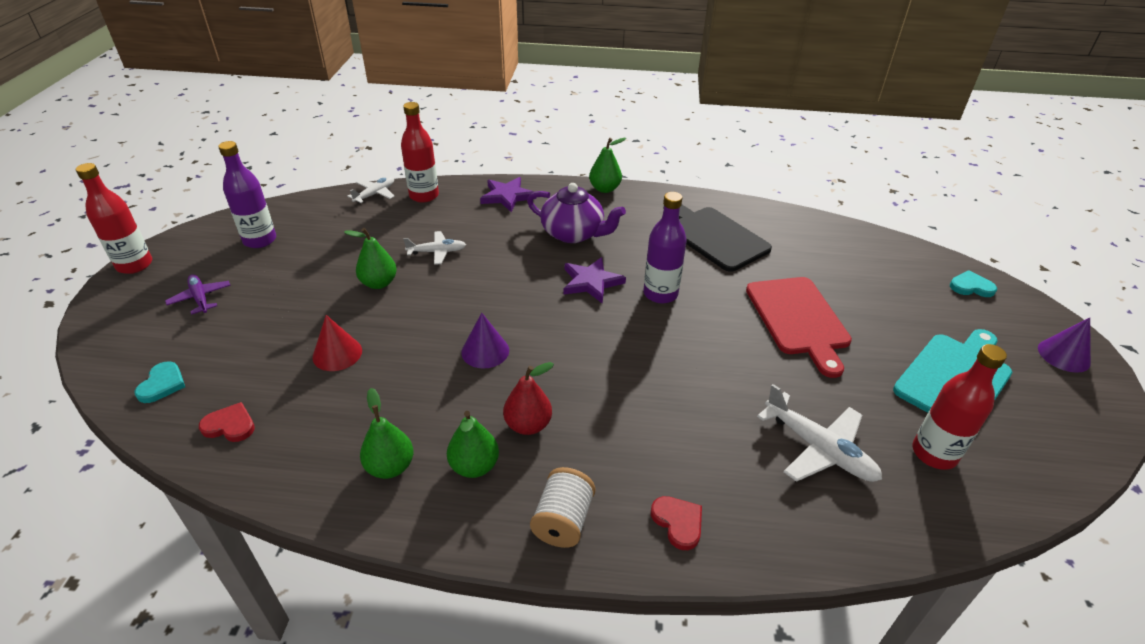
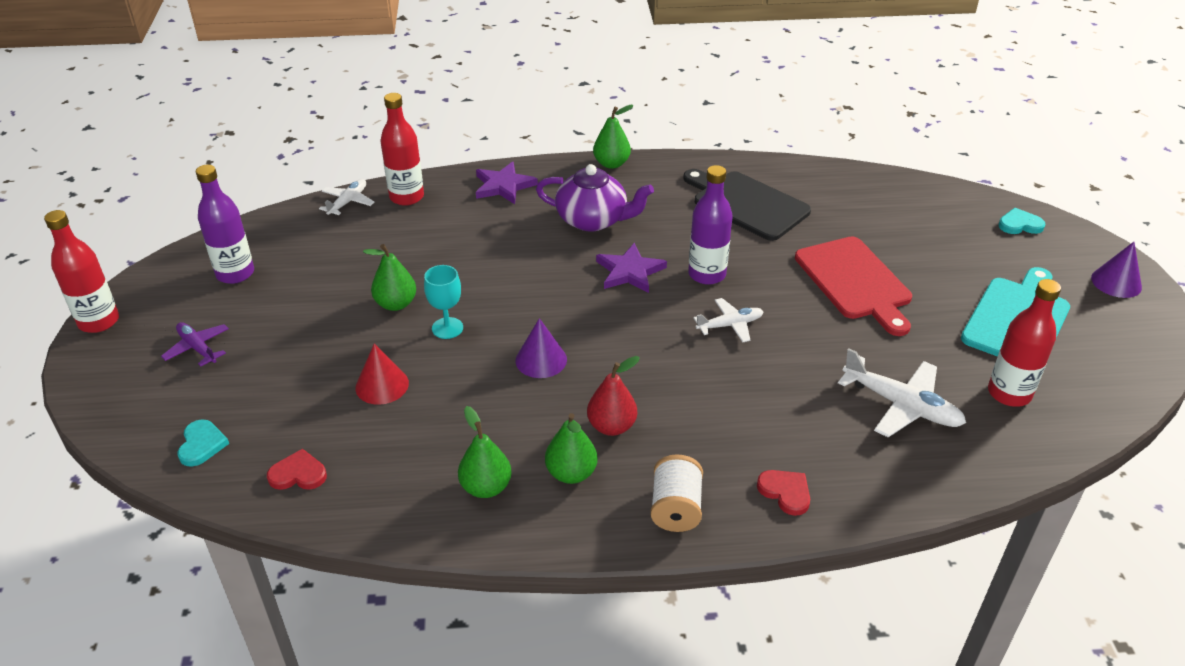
camera: 10 degrees left, 0 degrees up
white plane [403,231,466,265] -> white plane moved to [693,298,764,343]
none -> turquoise goblet [424,265,463,339]

